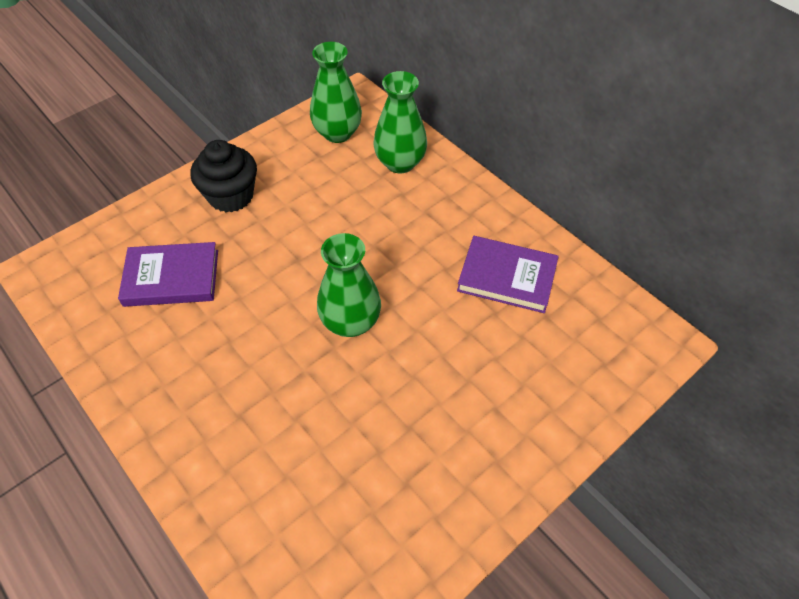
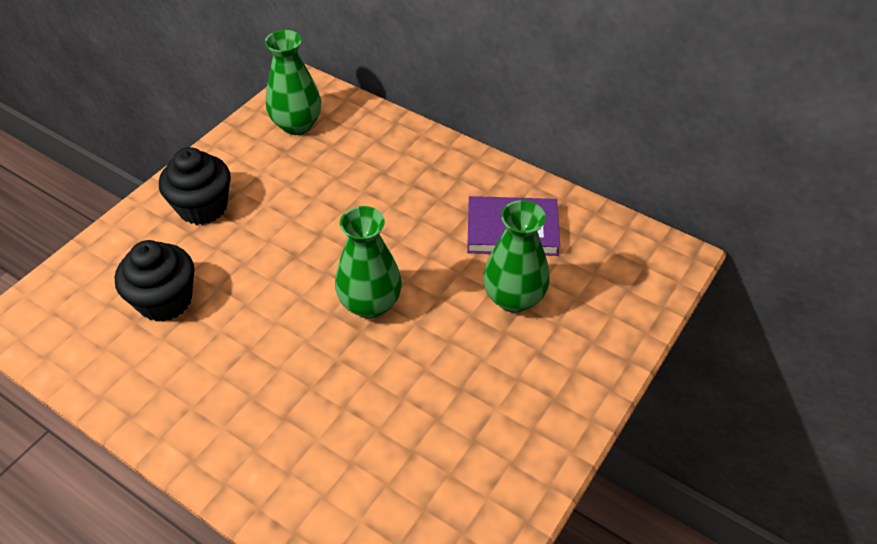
camera: 15 degrees left, 5 degrees down
purple book [118,242,218,307] -> black cupcake [115,240,194,322]
green vase [373,71,427,174] -> green vase moved to [483,200,550,313]

